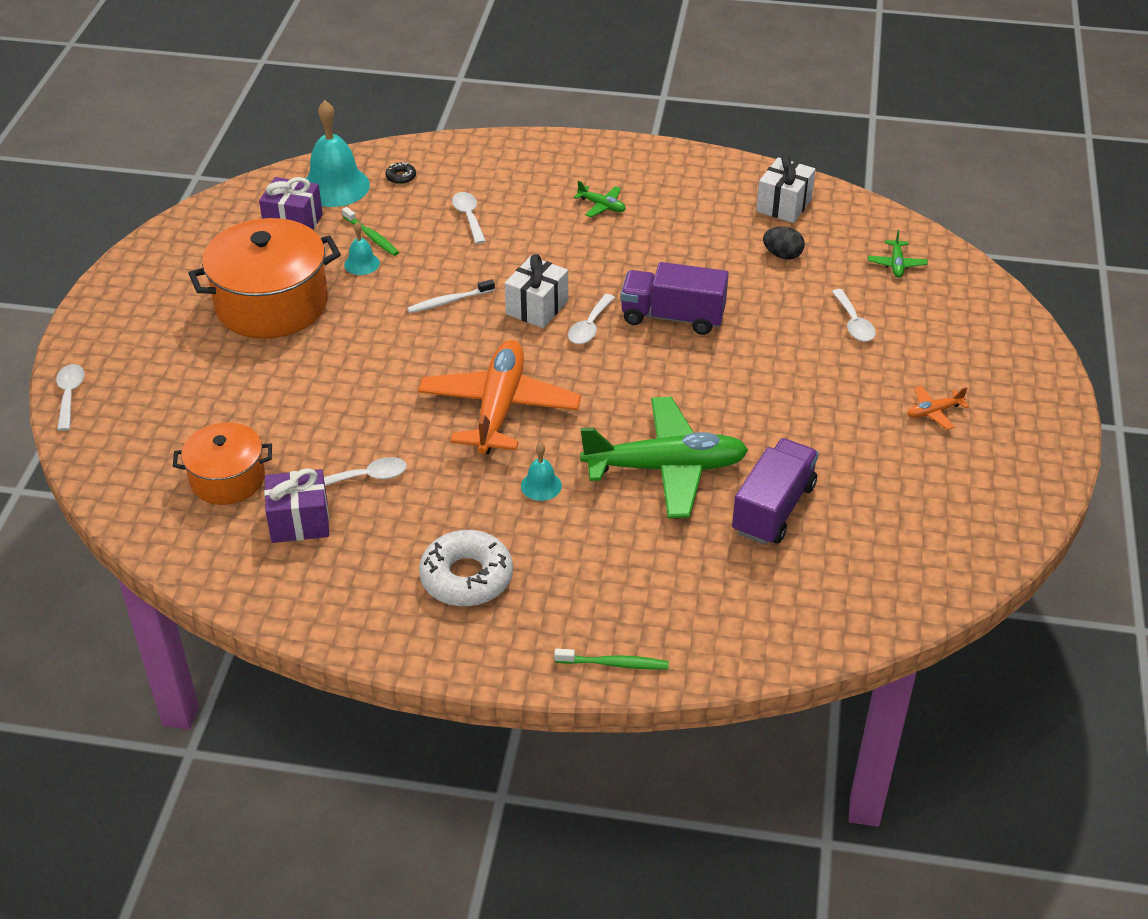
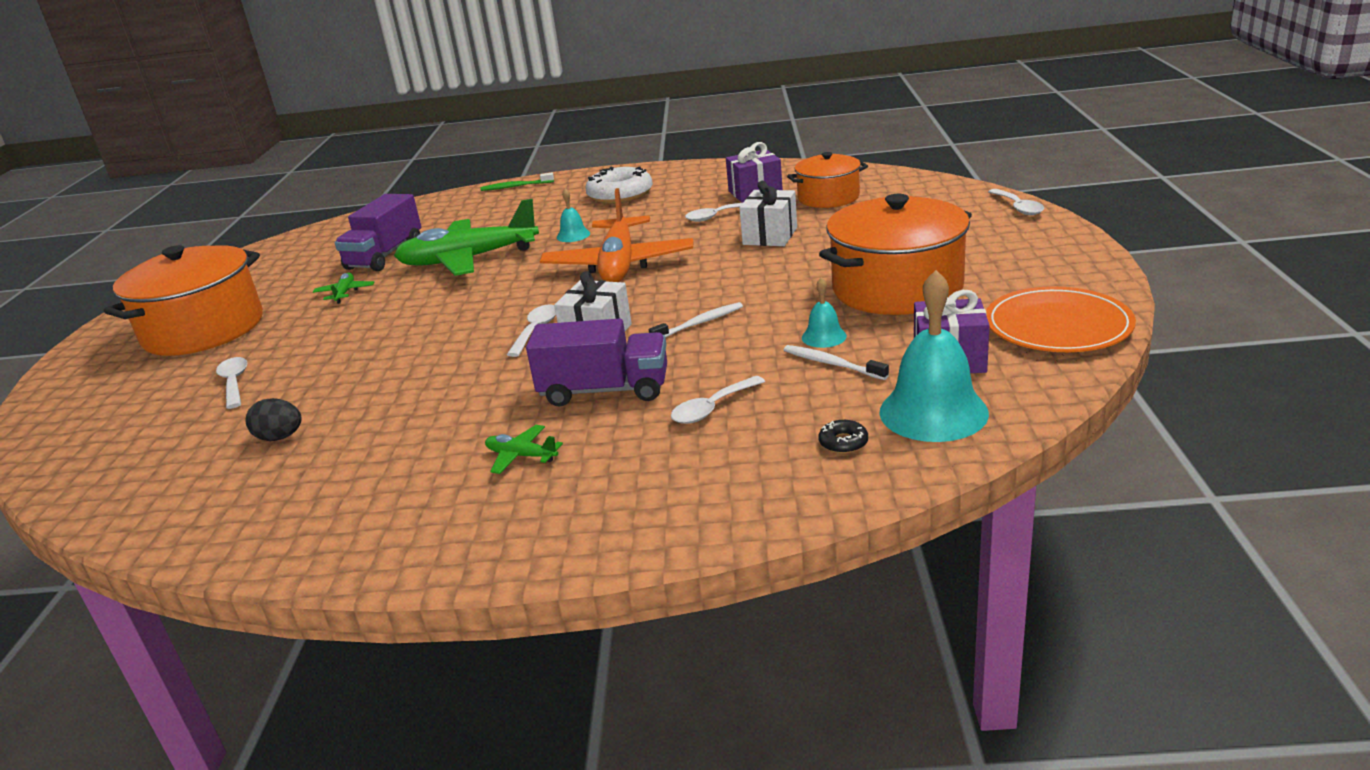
camera: 175 degrees right, 15 degrees down
green toothbrush [342,207,399,256] -> white toothbrush [784,345,889,380]
white spoon [452,192,486,244] -> white spoon turned 75 degrees clockwise [671,376,765,424]
purple truck [620,262,729,335] -> purple truck moved to [526,318,667,406]
white gift [756,154,816,223] -> white gift moved to [739,181,797,246]
green plane [868,230,928,278] -> green plane moved to [313,273,374,304]
orange plane [908,386,969,430] -> orange pot [104,245,263,356]
none -> orange plate [986,286,1136,352]

